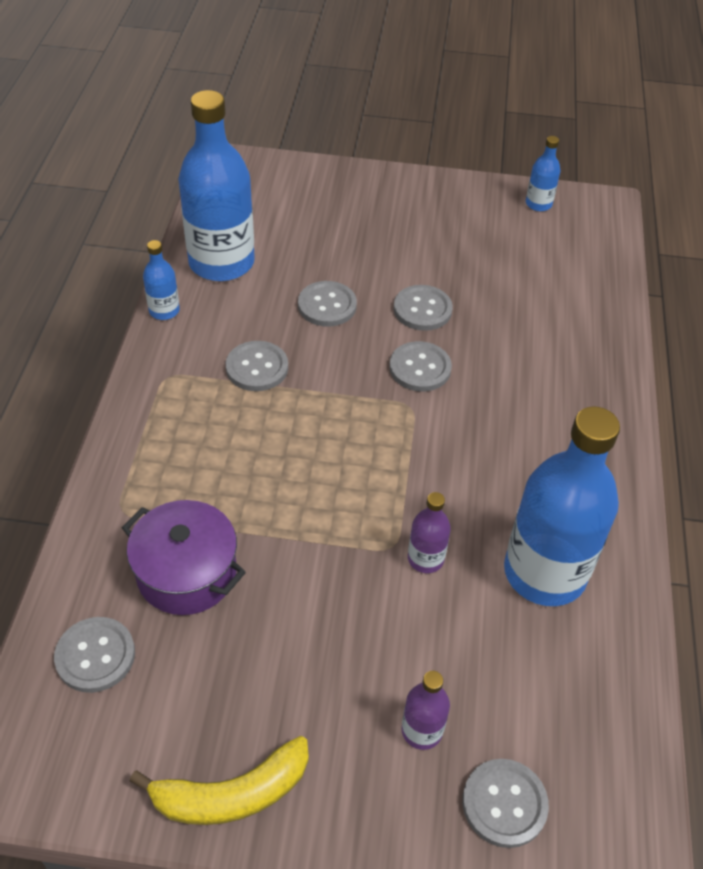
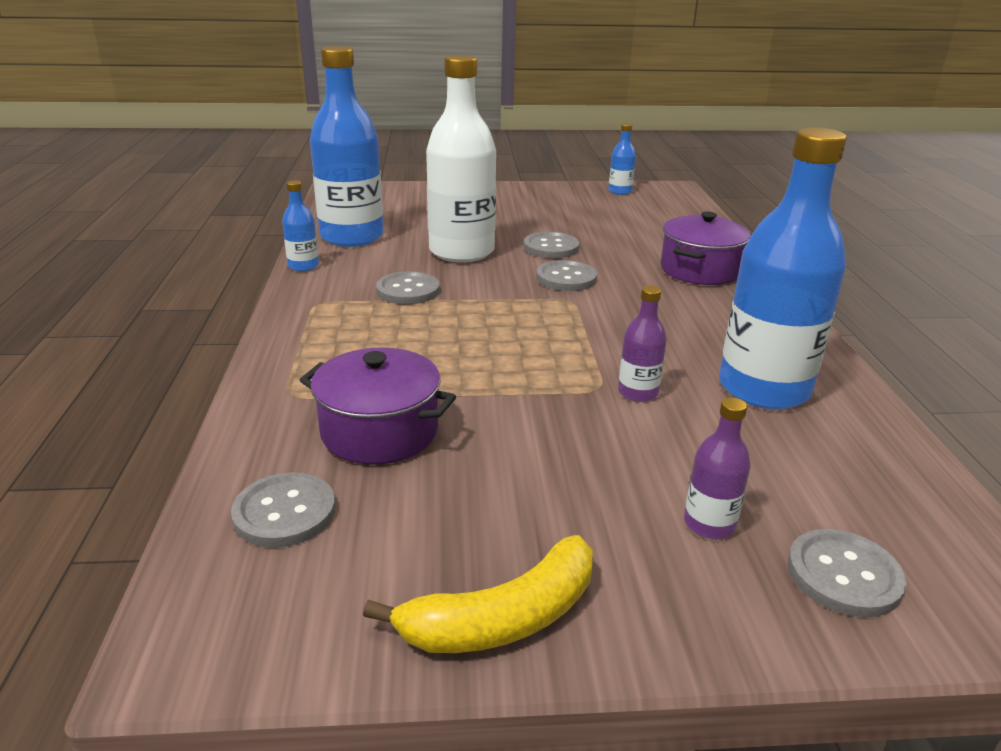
camera: 10 degrees left, 20 degrees down
grey button [298,281,357,327] -> white bottle [426,55,496,263]
none -> purple pot [661,212,751,285]

